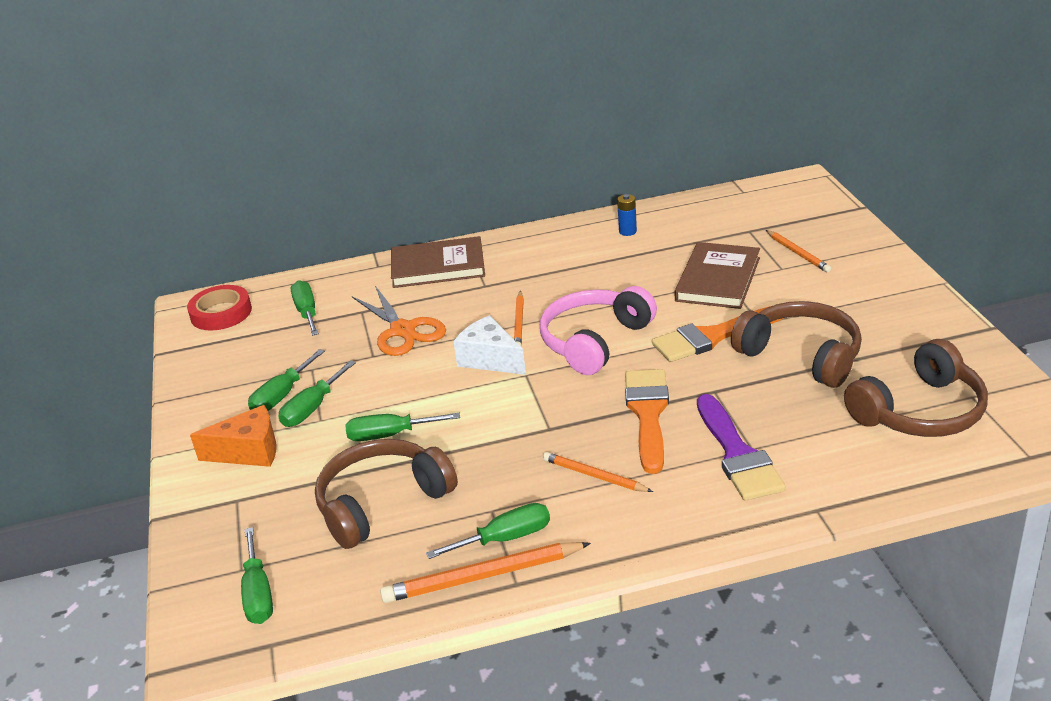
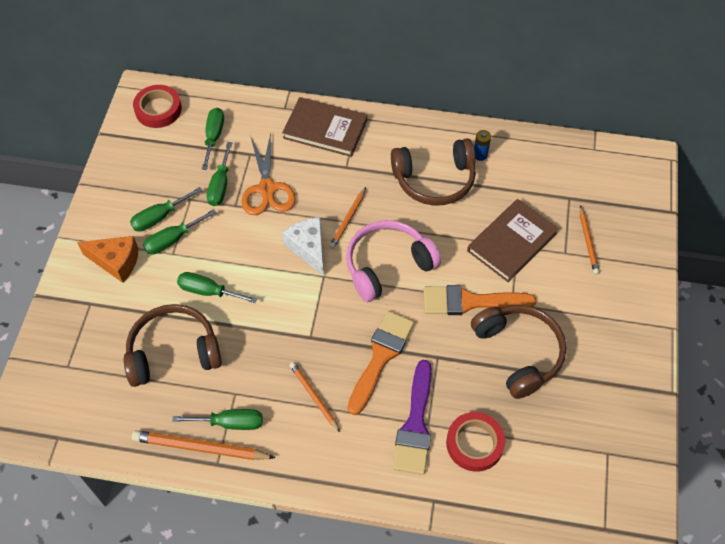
camera: 20 degrees right, 25 degrees up
green screwdriver [241,527,273,624] -> green screwdriver moved to [207,142,232,206]
brown headphones [844,339,988,437] -> brown headphones moved to [391,138,476,206]
none -> red tape [446,412,505,472]

